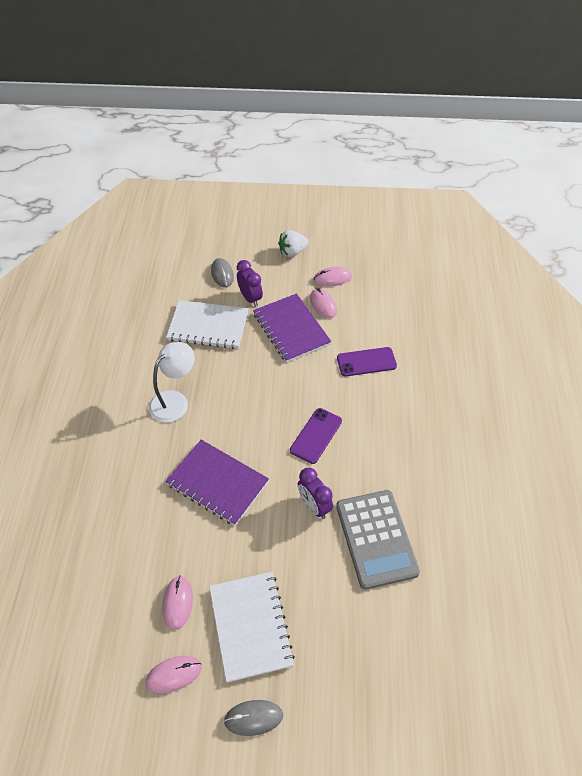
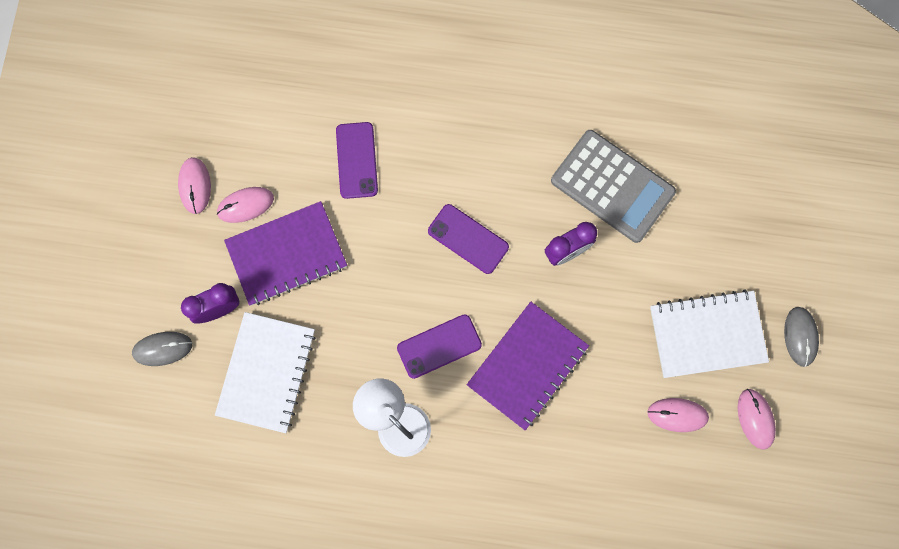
camera: 85 degrees left, 25 degrees up
white strawberry [278,230,309,257] -> none
grey calculator [336,490,420,590] -> grey calculator turned 45 degrees clockwise [551,130,676,243]
none -> purple phone [397,314,482,379]

